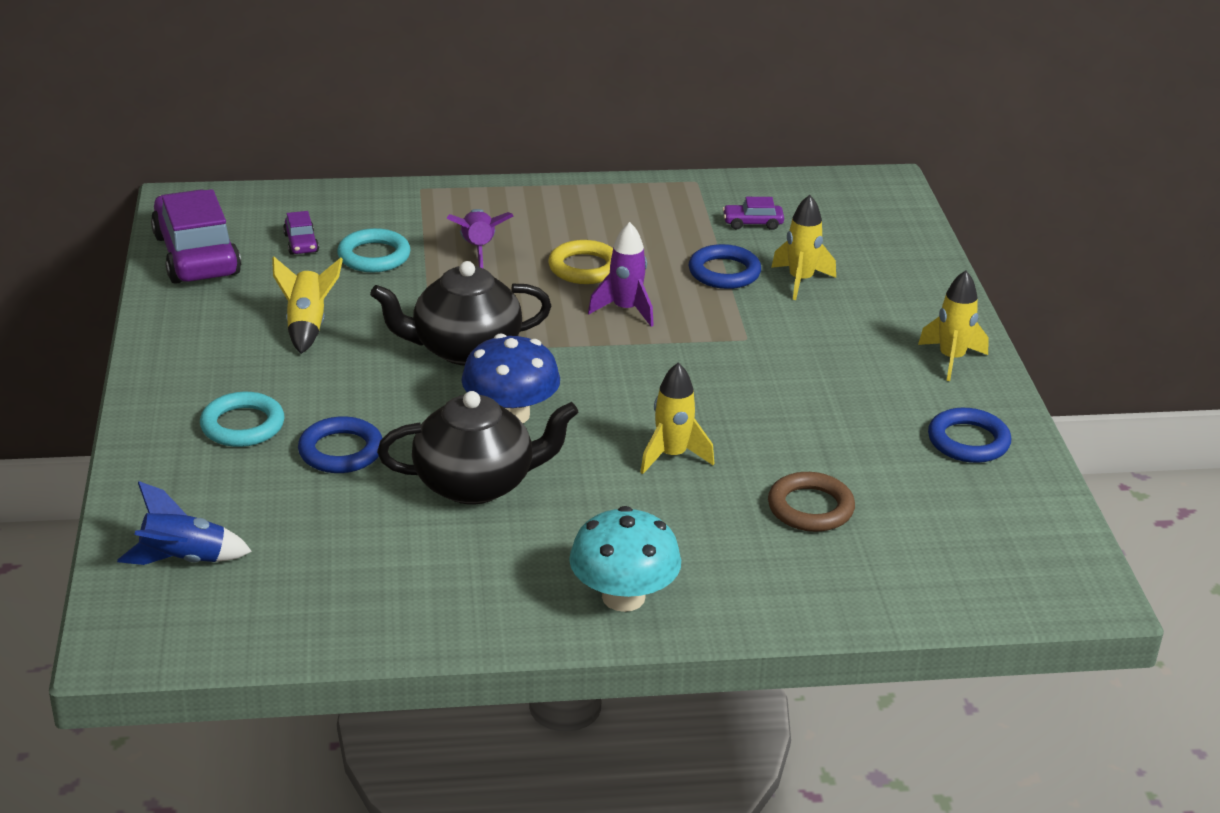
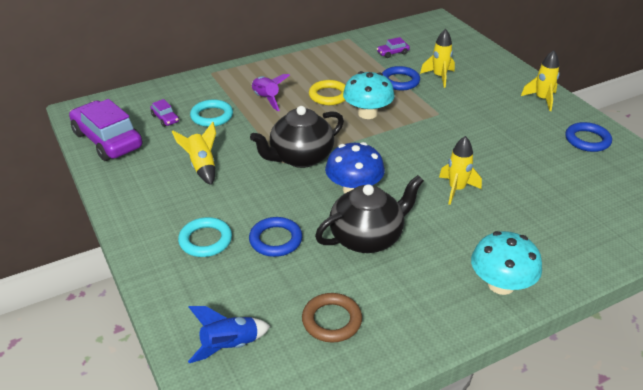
camera: 20 degrees left, 5 degrees up
purple rocket [588,222,654,327] -> turquoise mushroom [343,71,394,119]
brown ring [768,472,855,532] -> brown ring moved to [302,293,362,342]

